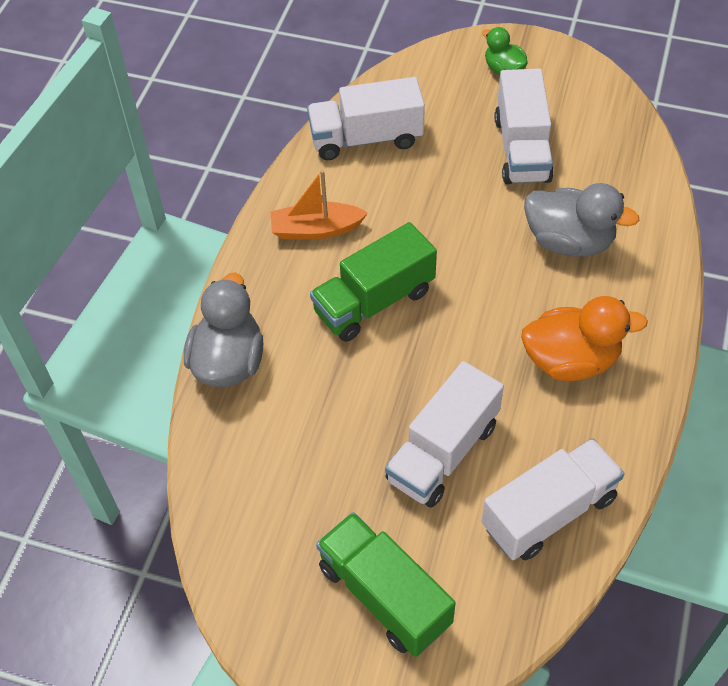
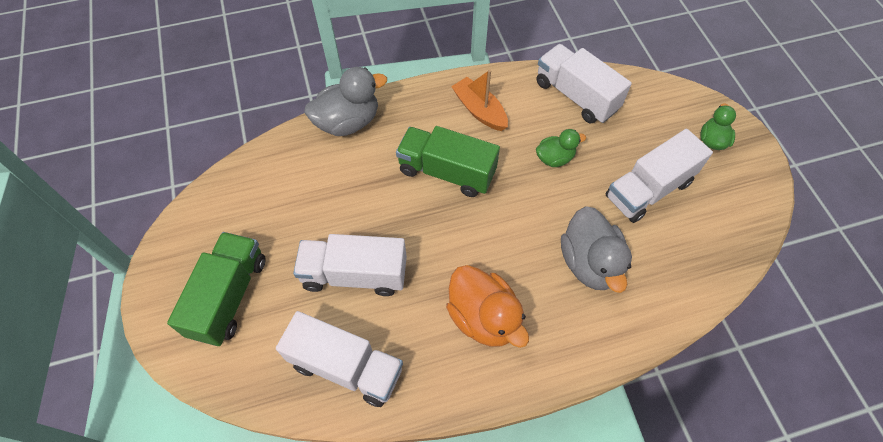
camera: 55 degrees right, 5 degrees up
none -> green duck [536,129,586,167]

